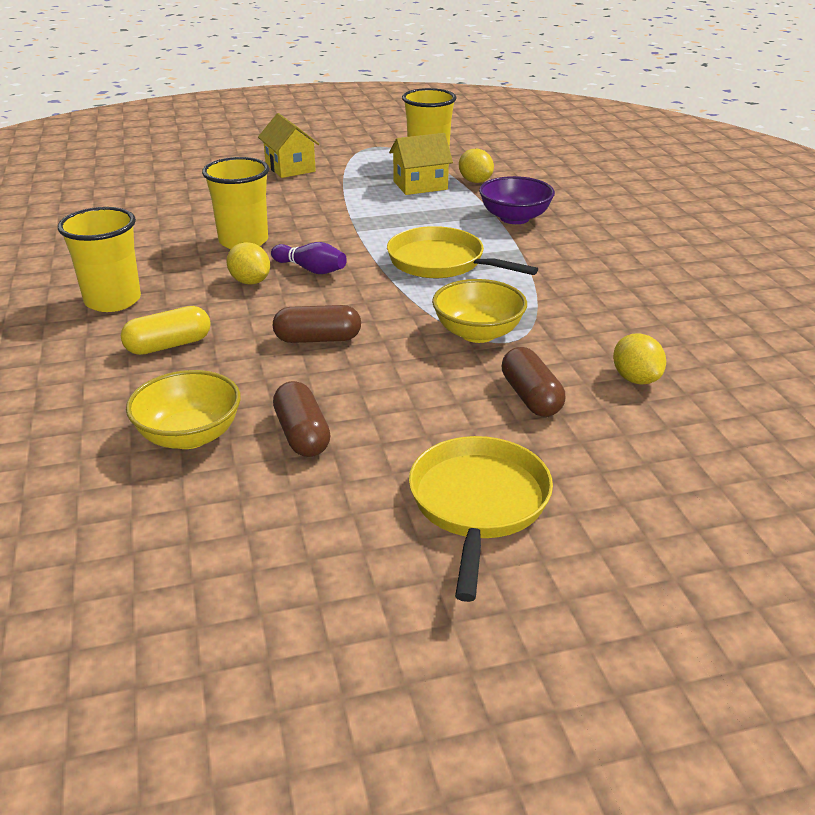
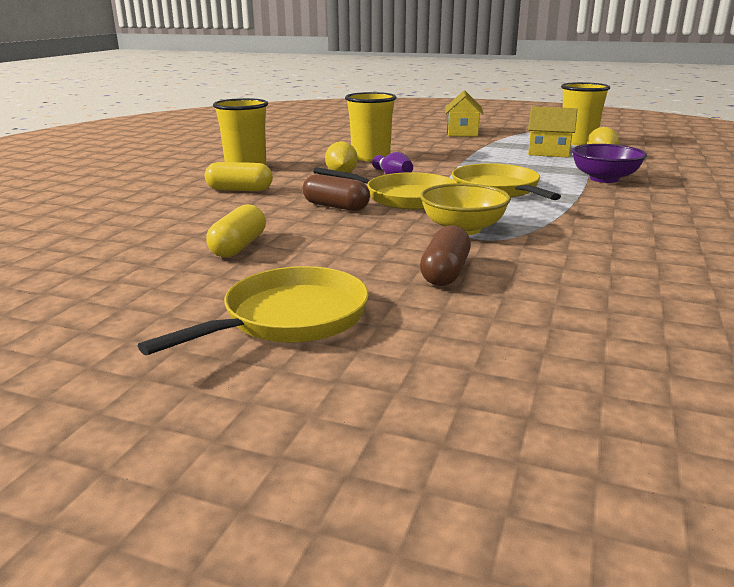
camera: 35 degrees right, 10 degrees down
yellow bowl [126,370,241,449] -> none
brown capsule [273,381,330,457] -> yellow capsule [206,204,266,258]
yellow lemon [613,333,666,385] -> none
none -> yellow pan [313,167,457,210]

